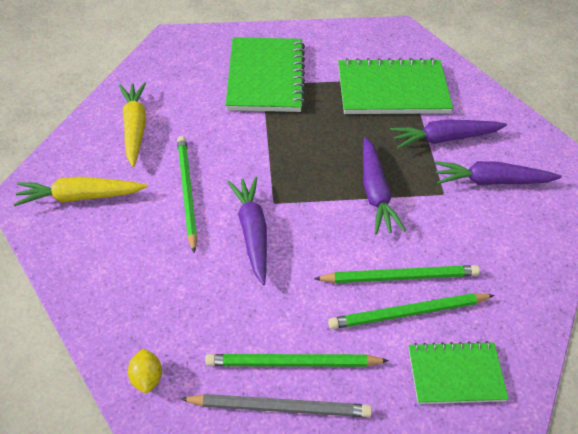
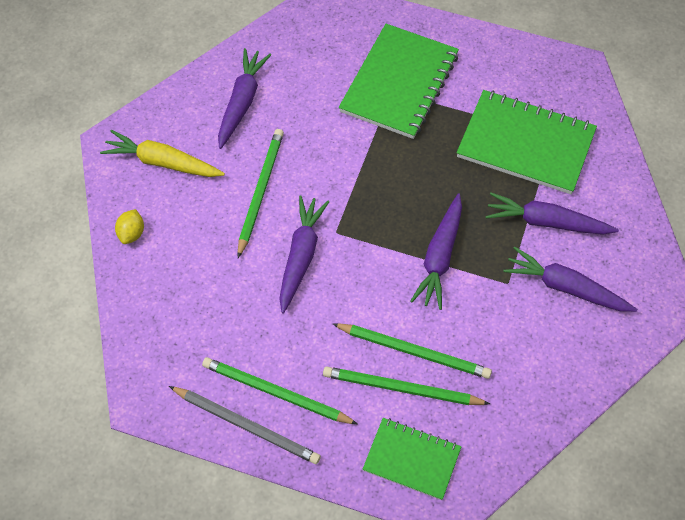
camera: 25 degrees right, 10 degrees up
yellow carrot [119,82,146,167] -> purple carrot [218,48,271,149]
yellow lemon [128,349,162,393] -> yellow lemon moved to [115,209,144,244]

